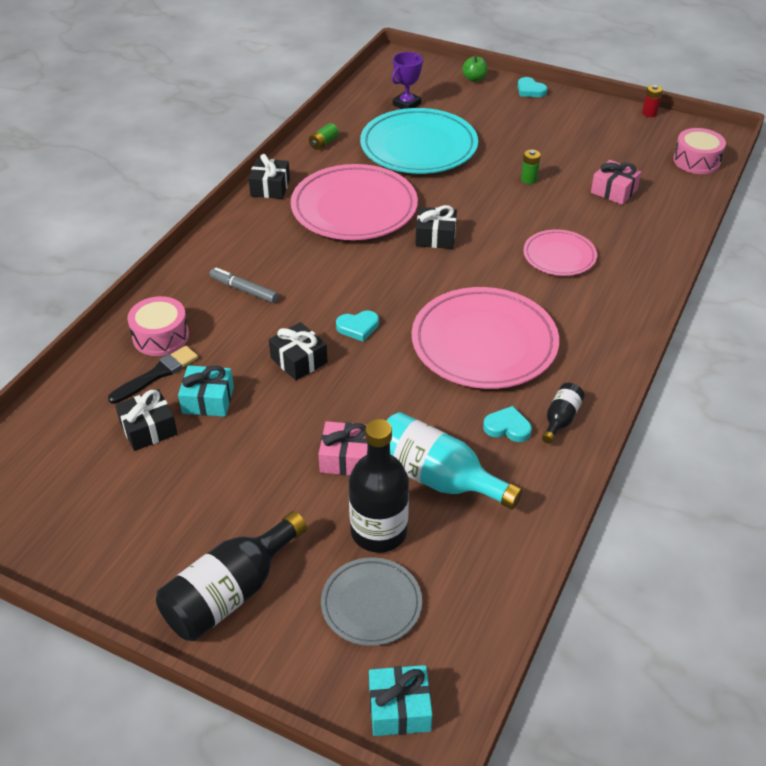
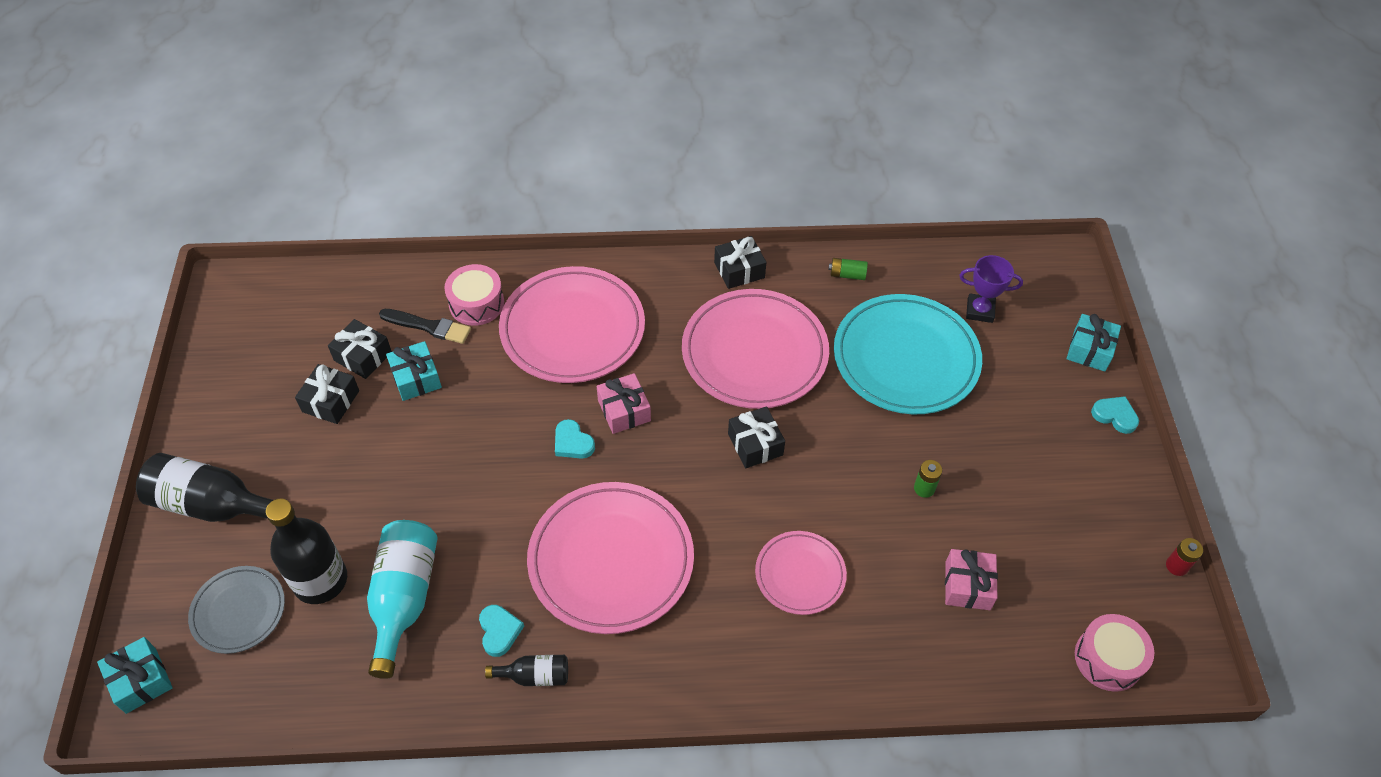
camera: 60 degrees right, 10 degrees up
grey marker [209,267,278,303] -> pink plate [499,266,645,383]
black gift [269,322,328,381] -> black gift moved to [295,364,359,424]
pink gift [319,421,367,475] -> pink gift moved to [597,373,651,434]
green apple [462,56,487,82] -> turquoise gift [1067,314,1121,372]
turquoise heart [518,77,547,97] -> turquoise heart turned 105 degrees clockwise [1091,396,1139,434]

